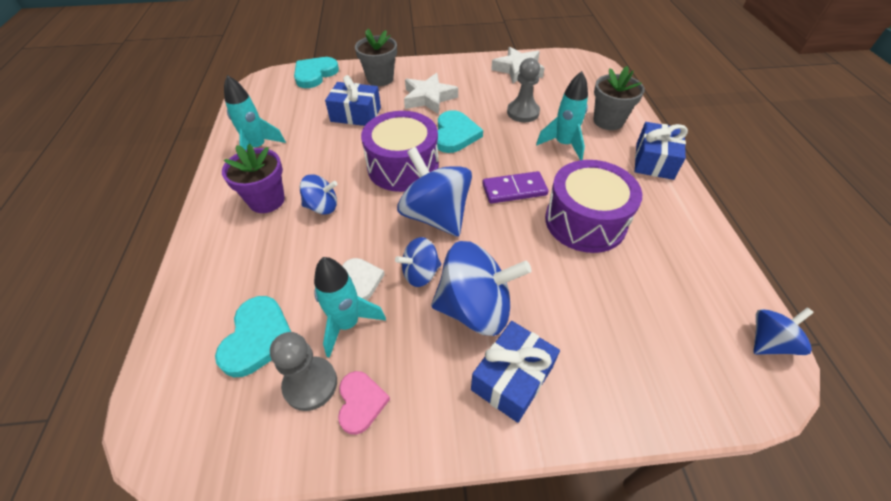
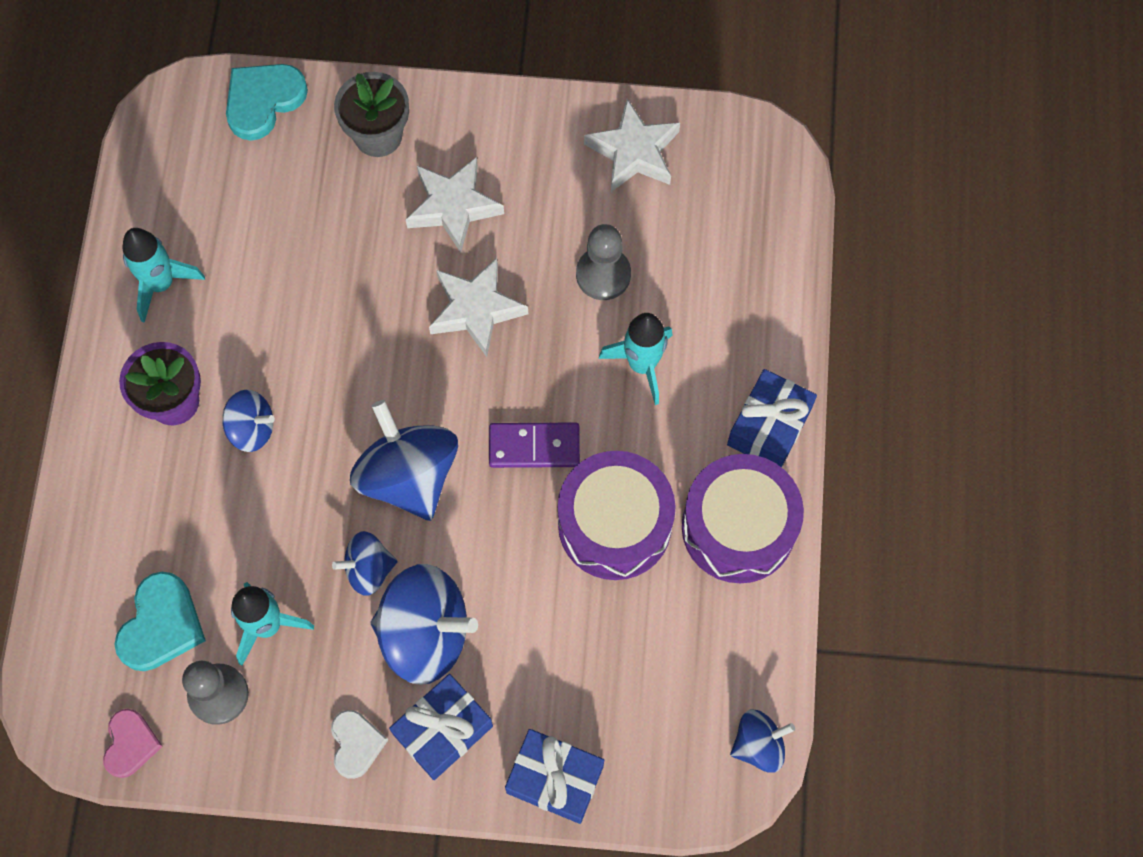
camera: 10 degrees right, 20 degrees up
blue gift [325,75,381,126] -> blue gift moved to [505,729,604,824]
pink heart [338,371,390,435] -> pink heart moved to [103,709,163,778]
white heart [342,258,385,300] -> white heart moved to [331,710,388,779]
purple drum [361,111,439,192] -> purple drum moved to [682,454,804,583]
turquoise heart [437,110,483,153] -> white star [429,258,528,357]
grey flower pot [593,66,645,130] -> none

